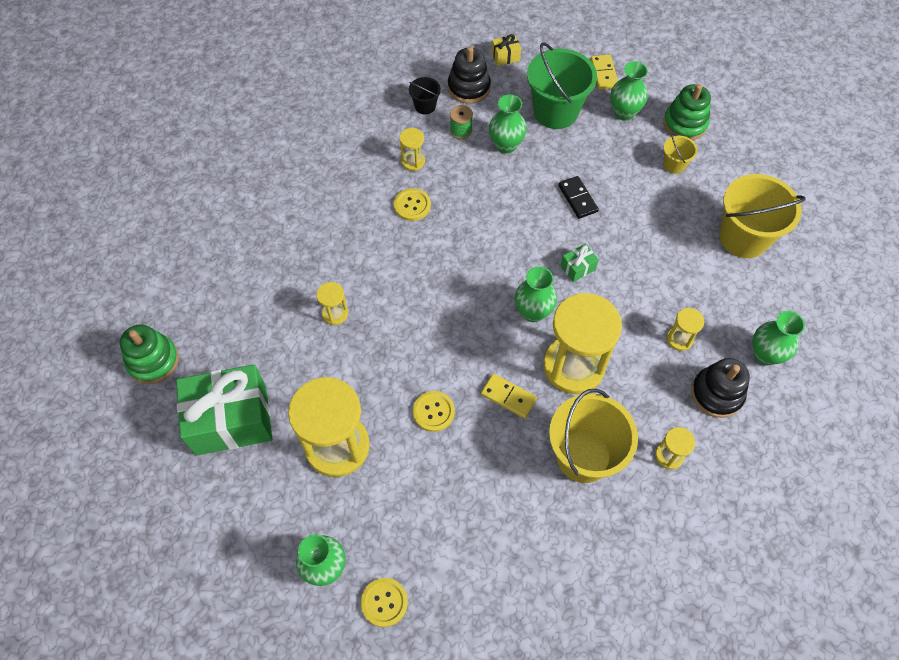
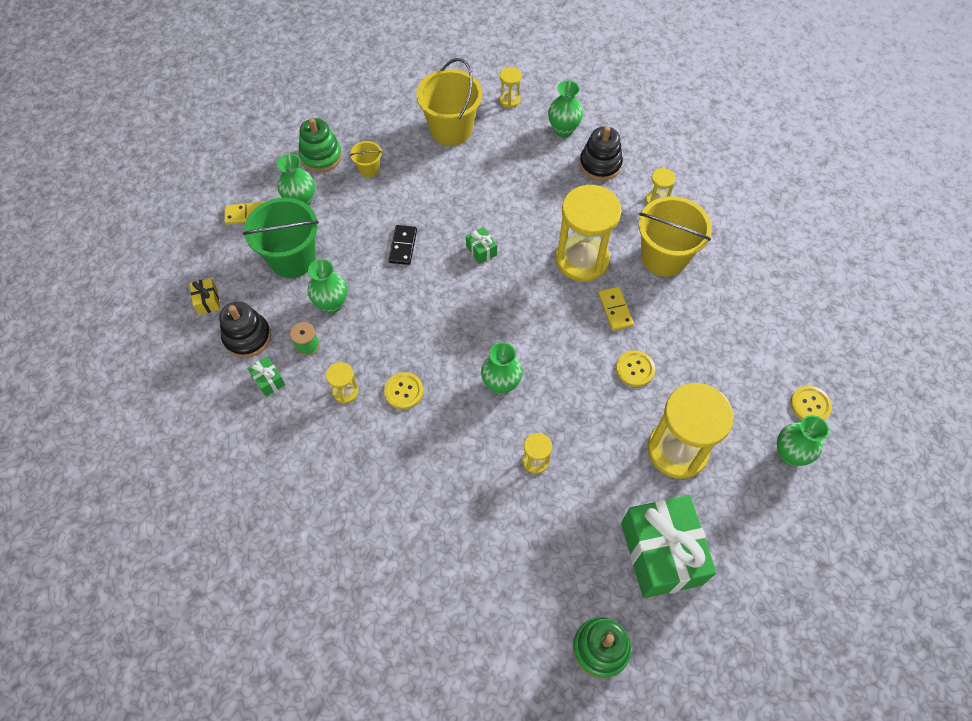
camera: 90 degrees left, 0 degrees up
black bucket [409,77,441,115] -> green gift [247,356,285,397]
yellow domino [481,374,537,418] -> yellow domino turned 45 degrees counterclockwise [598,286,634,331]
green vase [515,266,557,322] -> green vase moved to [481,342,523,394]
black domino [559,176,599,219] -> black domino turned 60 degrees counterclockwise [389,225,417,265]
yellow hourglass [667,308,704,351] -> yellow hourglass moved to [499,67,522,108]

